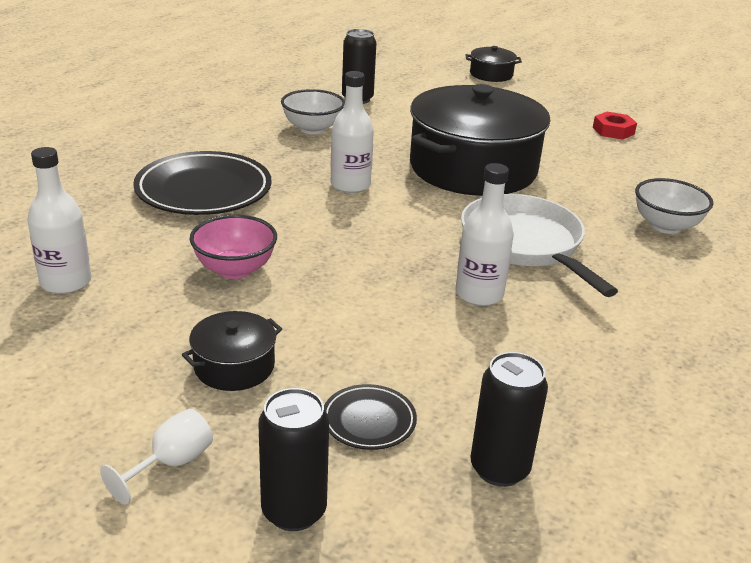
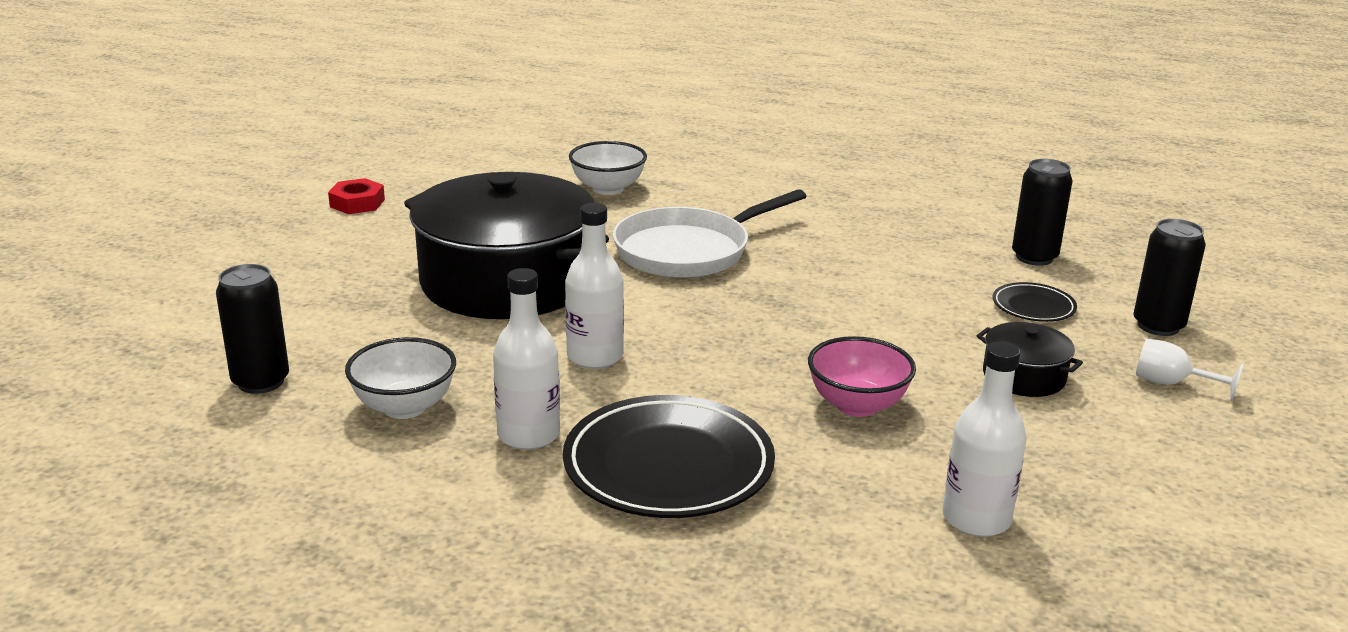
camera: 100 degrees left, 5 degrees down
white bottle [456,163,514,306] -> white bottle moved to [493,268,560,450]
black pot [465,46,522,82] -> none

